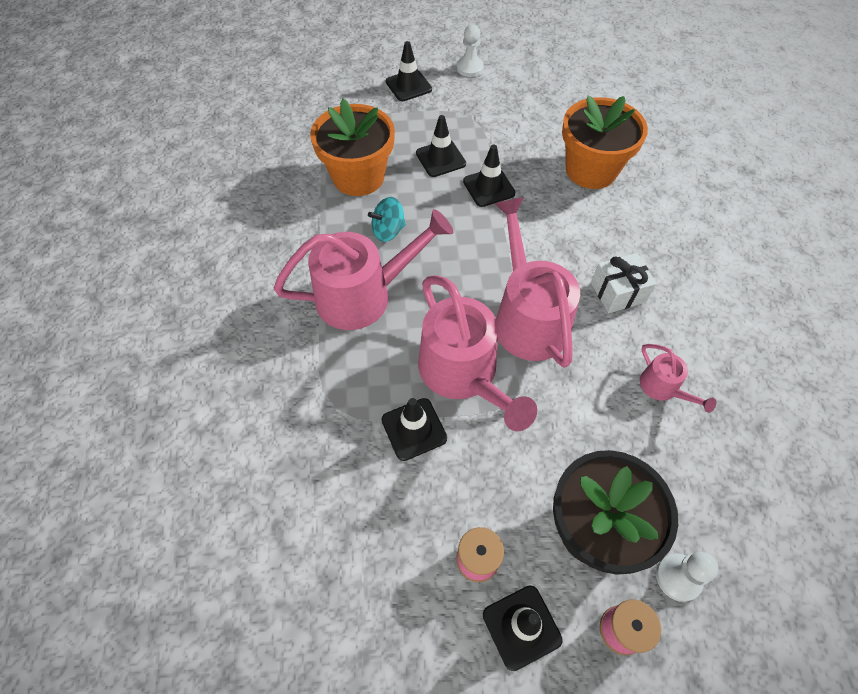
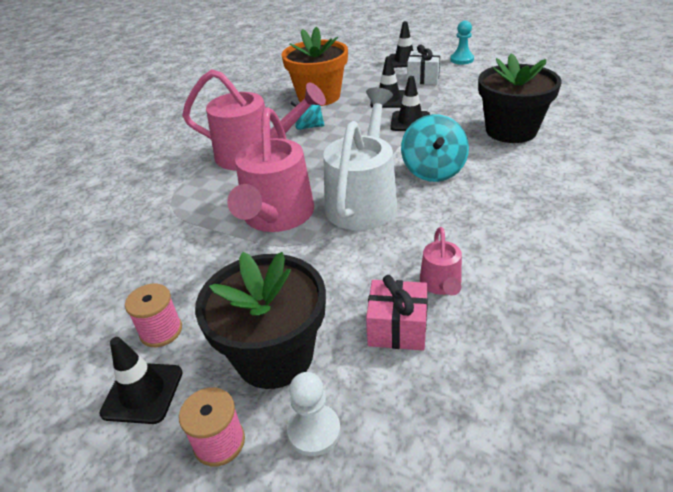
camera: 35 degrees right, 20 degrees down
black traffic cone [381,398,447,461] -> none
white pawn [457,25,484,77] -> turquoise pawn [450,20,474,65]
pink watering can [494,197,580,368] -> white watering can [323,87,397,230]
orange flower pot [562,96,648,189] -> black flower pot [478,53,561,143]
white gift [591,253,657,313] -> white gift moved to [407,45,441,85]
none -> pink gift [366,275,428,351]
none -> turquoise spinning top [401,114,469,182]

